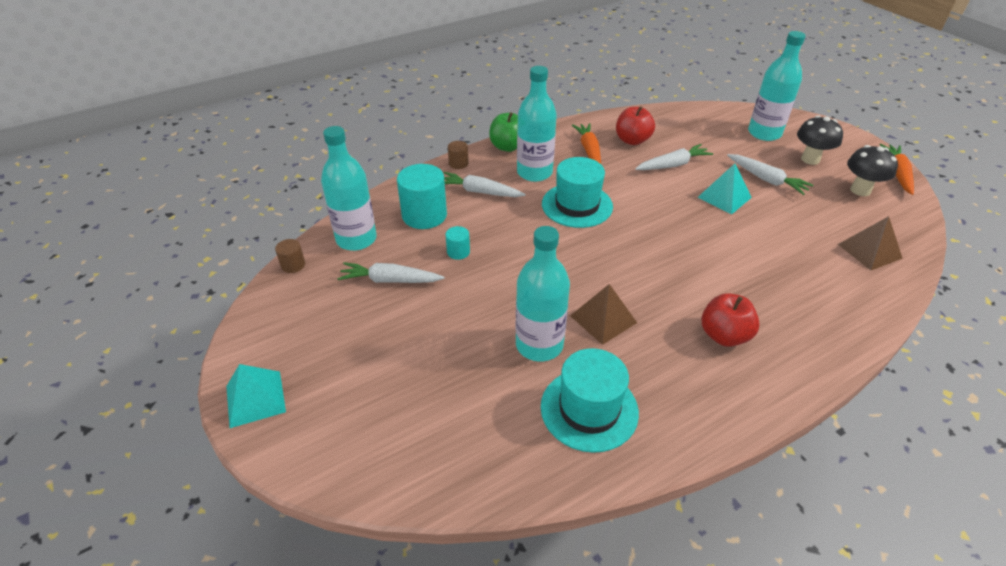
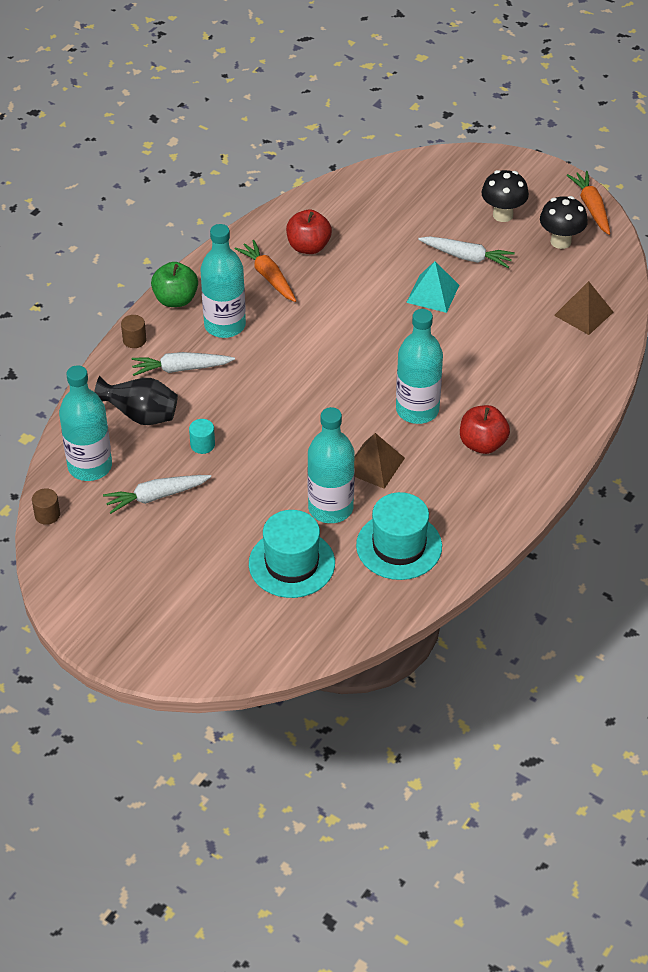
camera: 25 degrees left, 5 degrees up
turquoise pyramid [226,364,286,428] -> none
turquoise cylinder [397,164,447,229] -> black vase [94,376,178,425]
turquoise hat [542,157,613,228] -> turquoise hat moved to [249,510,335,598]
white carrot [635,144,713,170] -> none
turquoise bottle [748,31,806,141] -> turquoise bottle moved to [396,309,443,424]

